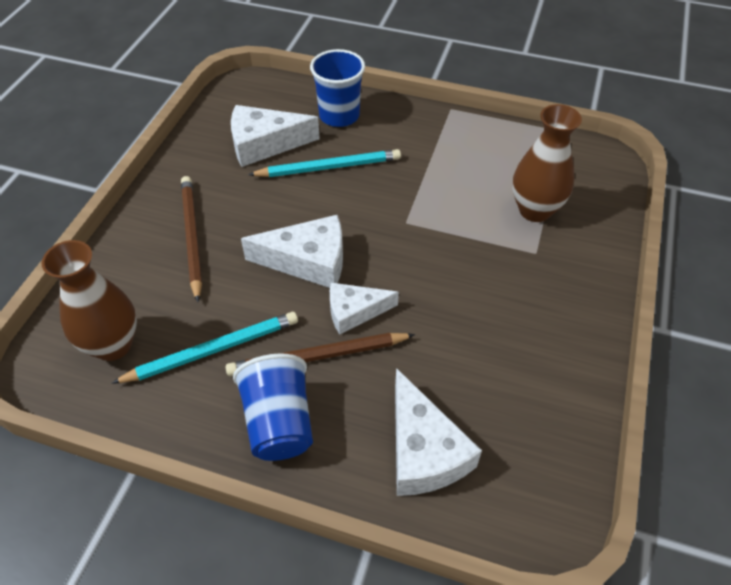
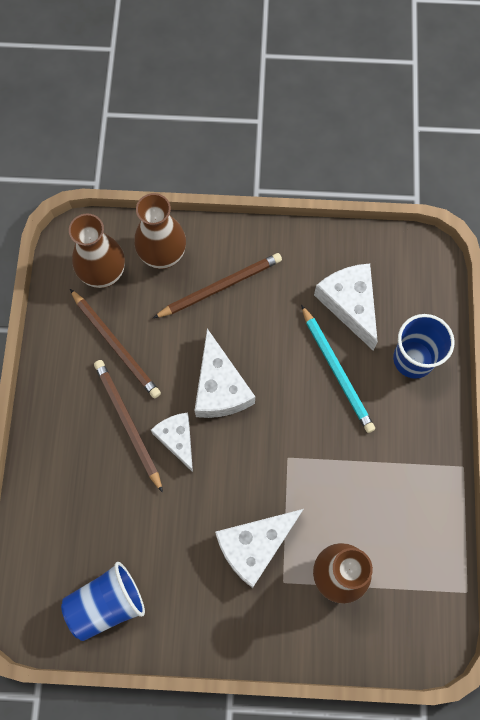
camera: 75 degrees right, 20 degrees up
turquoise pencil [111,312,298,384] -> brown pencil [70,289,161,399]
blue cup [233,354,313,461] -> blue cup moved to [61,562,145,641]
white cheese [395,368,482,496] -> white cheese moved to [215,509,303,588]
none -> brown vase [134,193,186,269]

